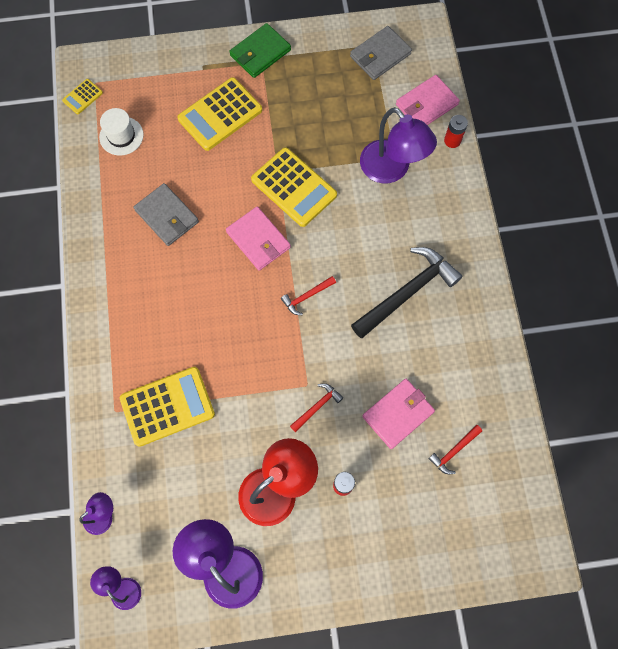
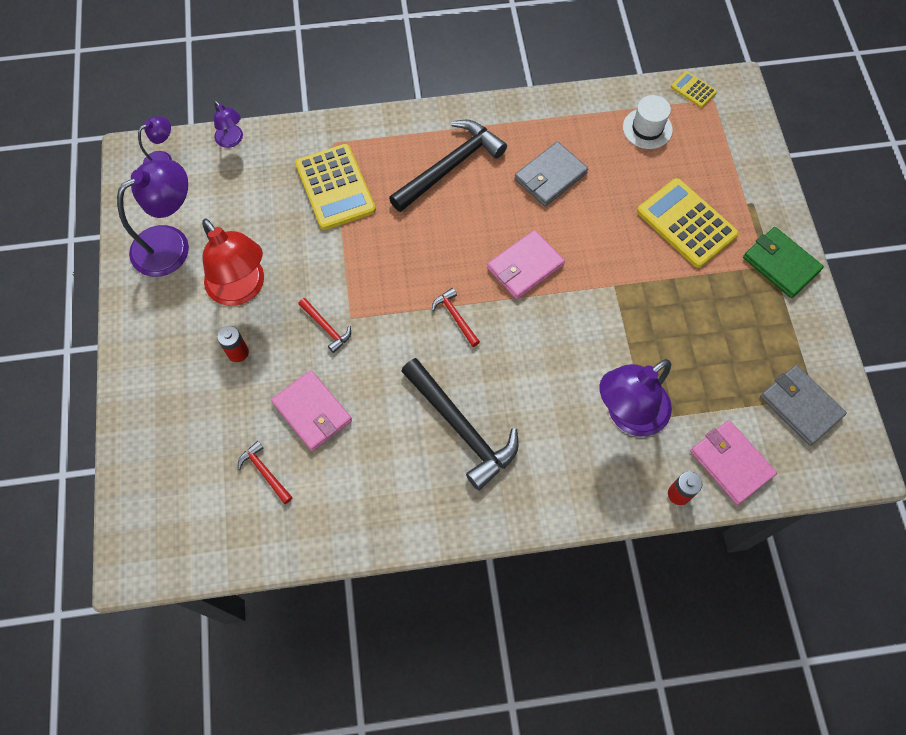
camera: 90 degrees right, 5 degrees down
yellow calculator [251,148,337,227] -> none
none -> black hammer [389,120,507,212]

